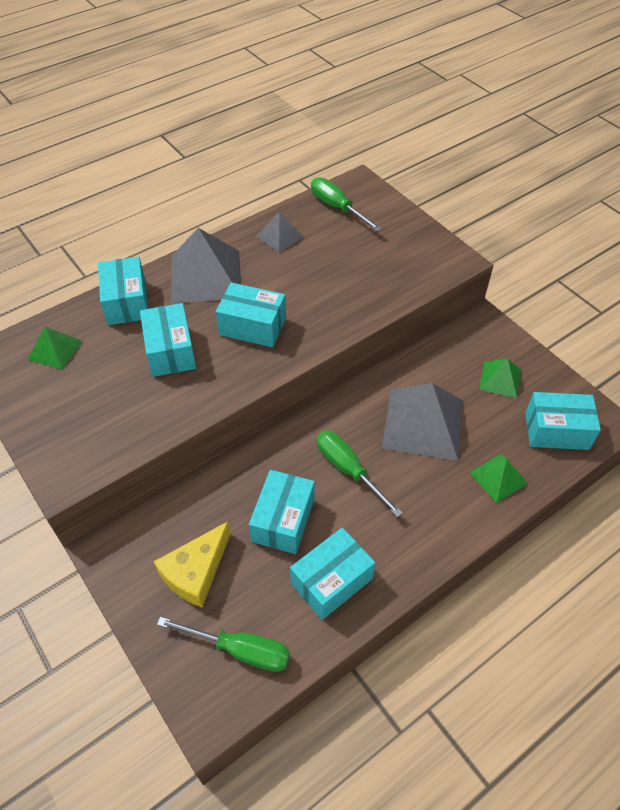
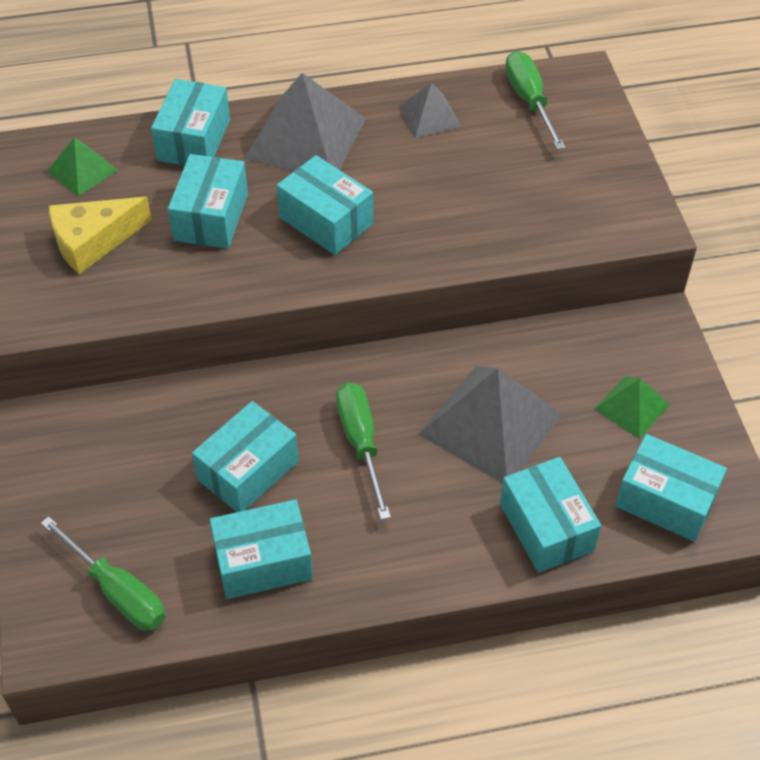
camera: 25 degrees right, 0 degrees up
yellow cheese [154,521,231,607] -> yellow cheese moved to [49,197,152,274]
green pyramid [469,454,528,503] -> turquoise box [500,457,601,573]

